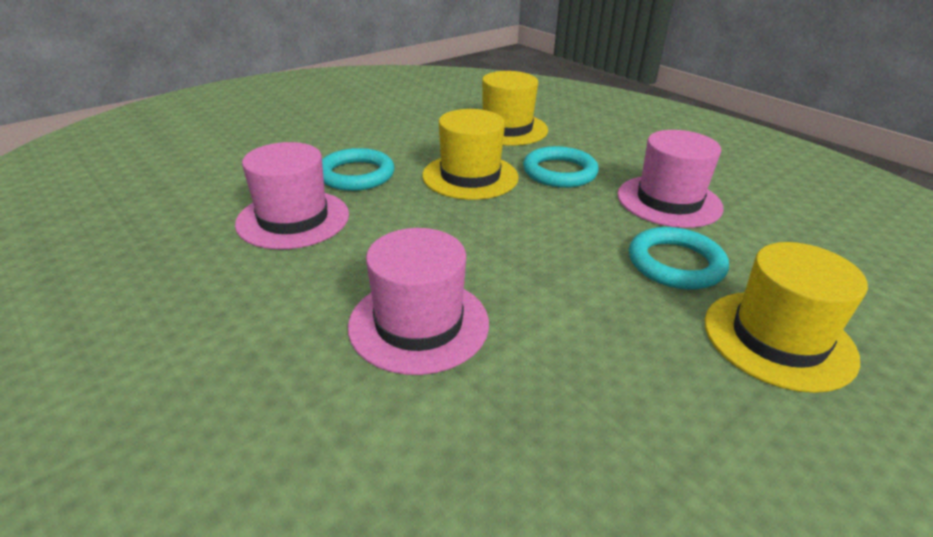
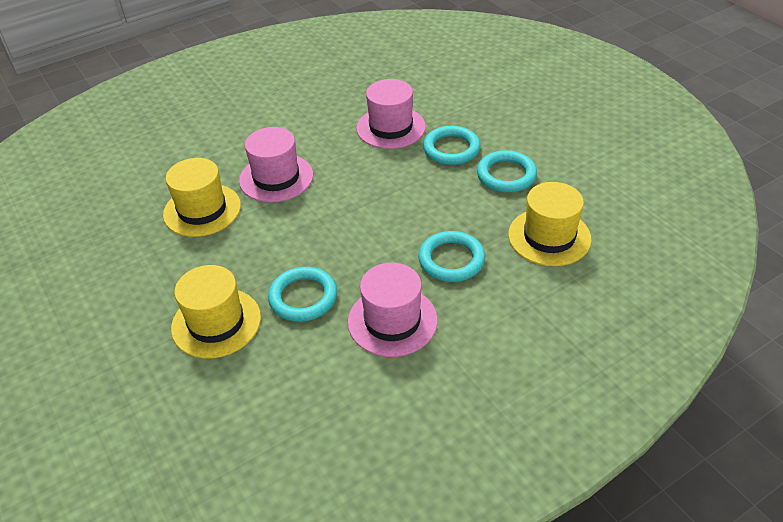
camera: 100 degrees right, 10 degrees up
yellow hat [422,109,519,200] -> yellow hat moved to [163,158,241,237]
none -> turquoise ring [477,150,537,193]

